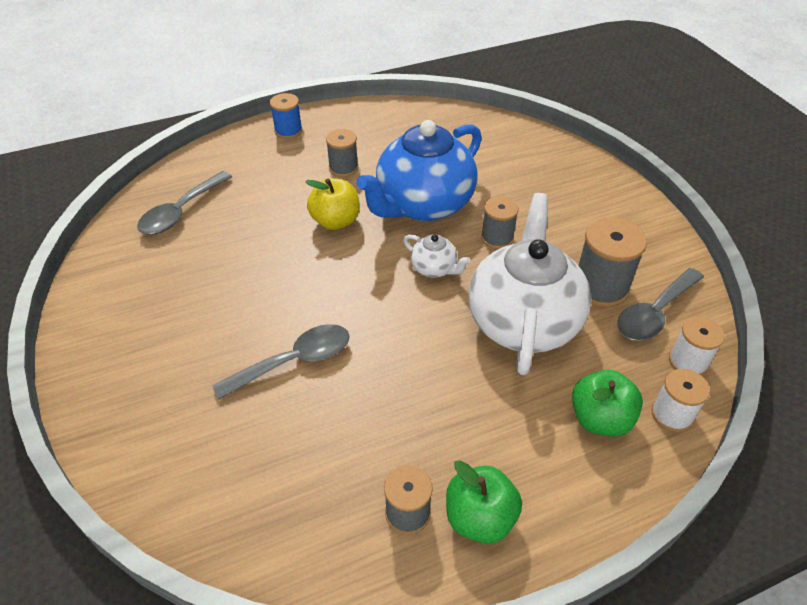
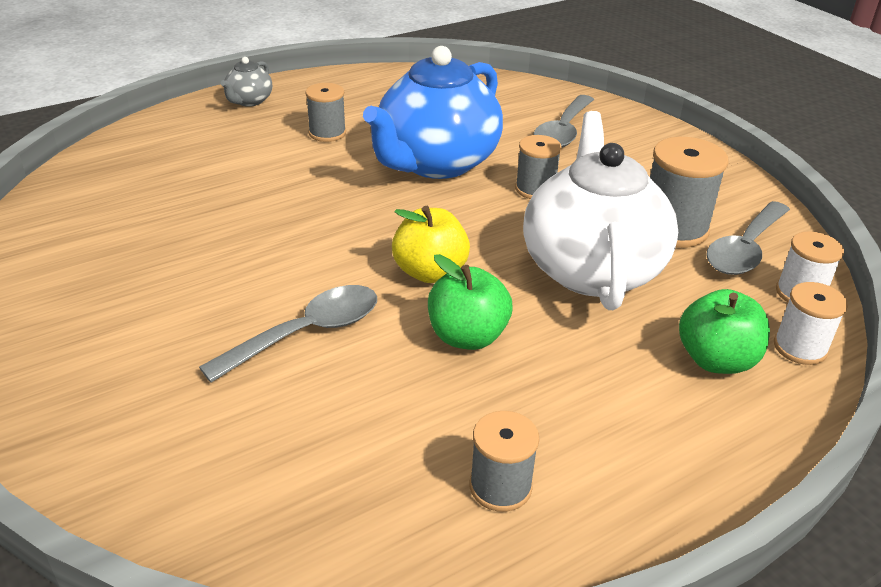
camera: 10 degrees left, 10 degrees down
grey spoon [137,171,232,234] -> grey spoon moved to [533,95,594,148]
blue spool [270,93,302,139] -> grey teapot [221,57,272,107]
yellow apple [305,178,360,230] -> yellow apple moved to [392,206,470,283]
white teapot [403,234,470,278] -> none
green apple [446,460,522,544] -> green apple moved to [428,254,513,350]

